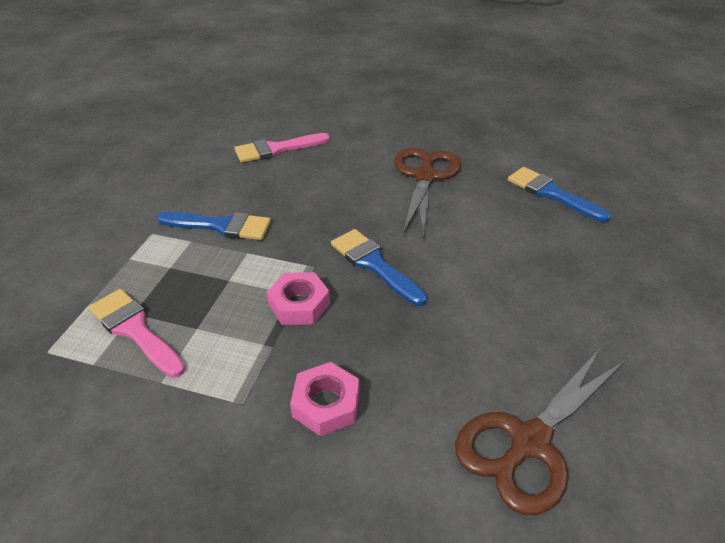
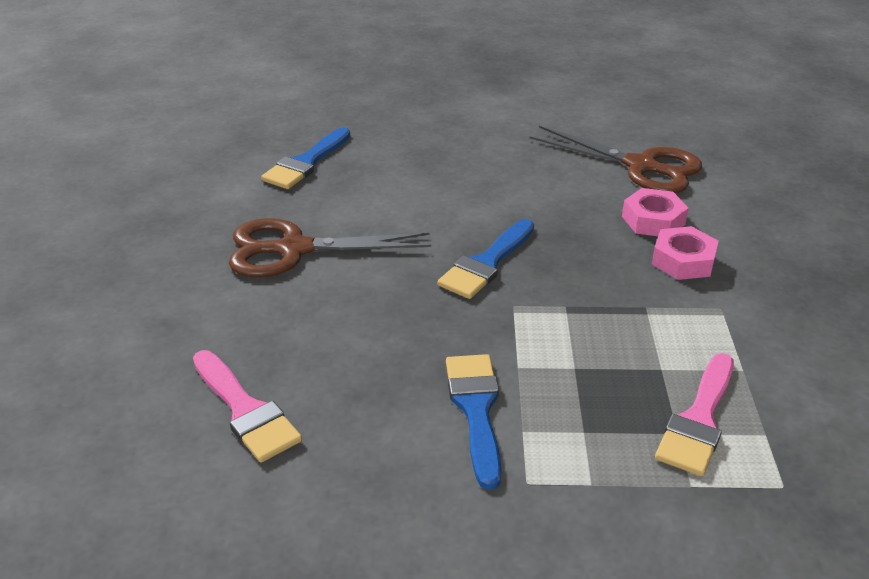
camera: 105 degrees left, 5 degrees down
pink nut [267,272,330,325] -> pink nut moved to [622,188,689,236]

